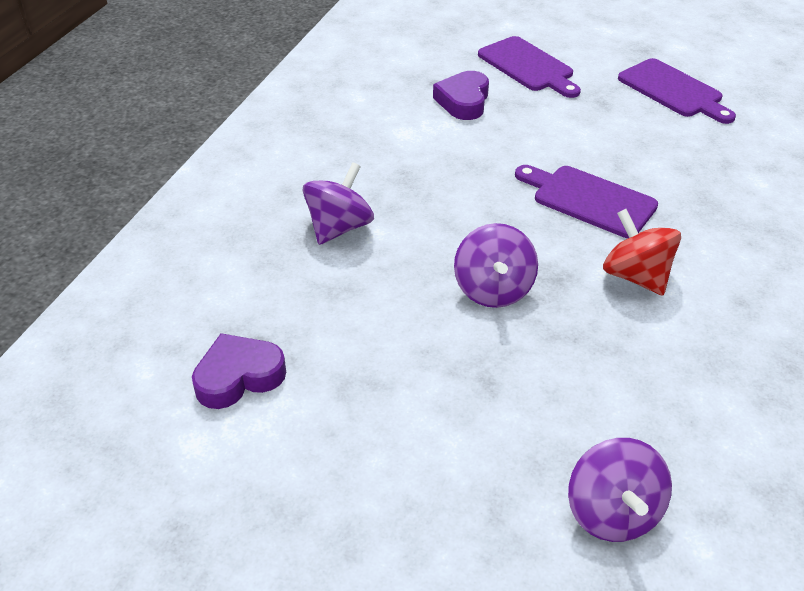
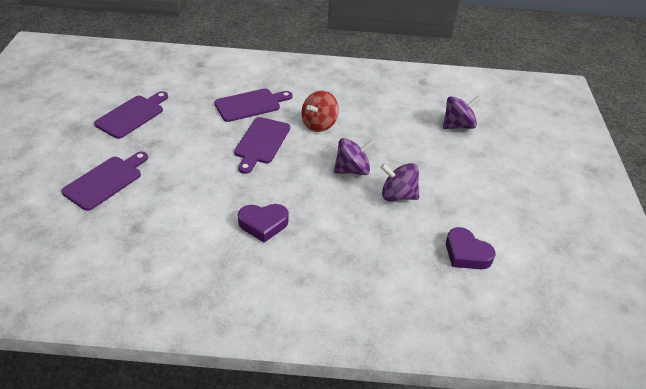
camera: 110 degrees left, 0 degrees up
purple spinning top [303,162,374,245] -> purple spinning top moved to [380,163,419,201]
purple heart [433,71,489,120] -> purple heart moved to [238,204,289,243]
none -> purple cutting board [214,89,293,122]

